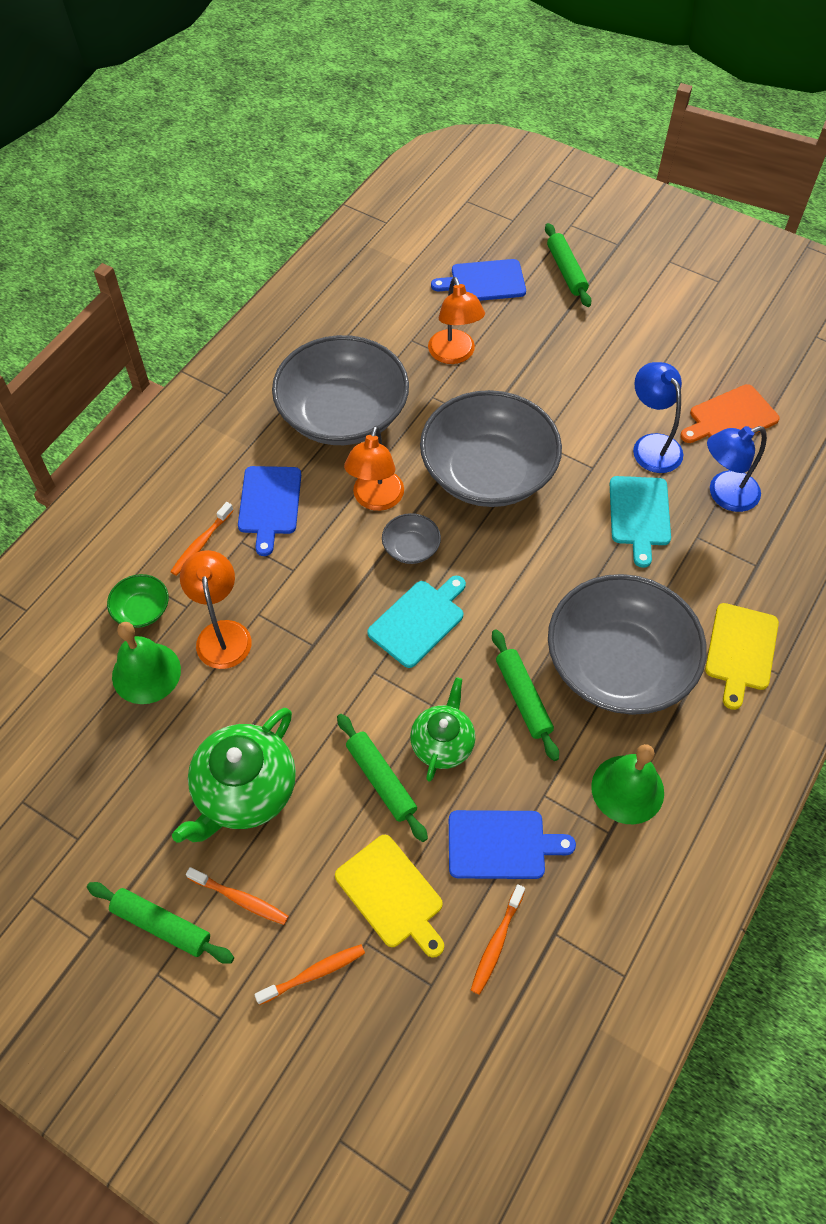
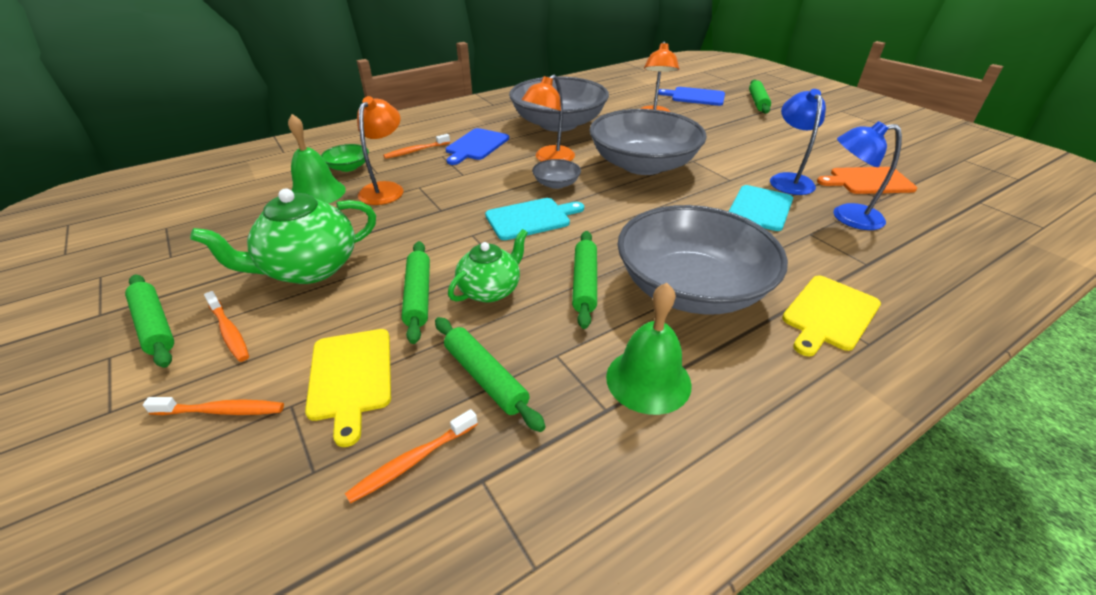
camera: 25 degrees right, 20 degrees down
blue cutting board [449,810,576,879] -> green rolling pin [435,317,545,432]

